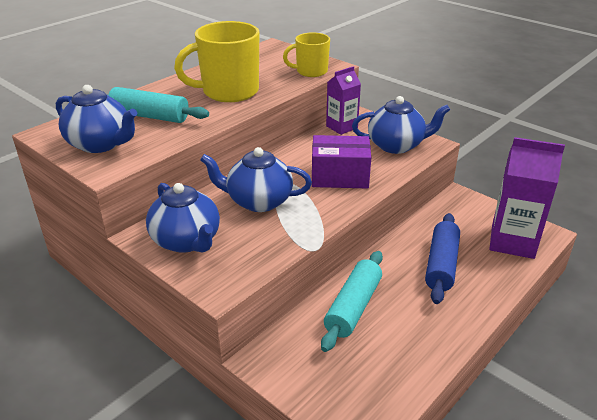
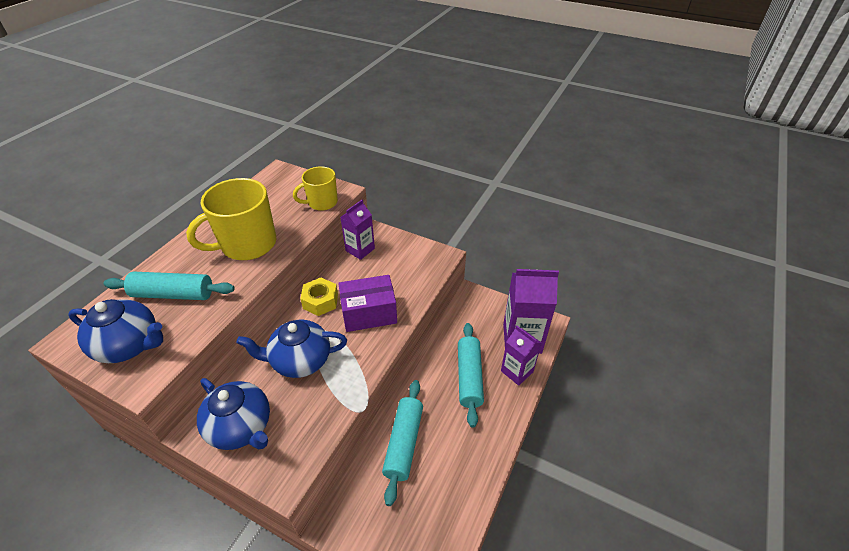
camera: 15 degrees left, 10 degrees up
blue teapot [352,96,450,154] -> none
blue rolling pin [425,213,460,304] -> turquoise rolling pin [458,323,484,428]
none -> yellow nut [300,278,338,316]
none -> purple carton [501,325,542,386]

